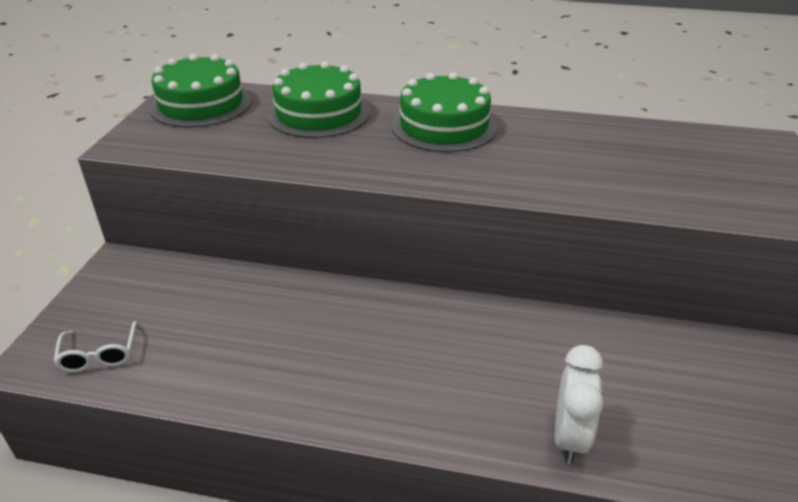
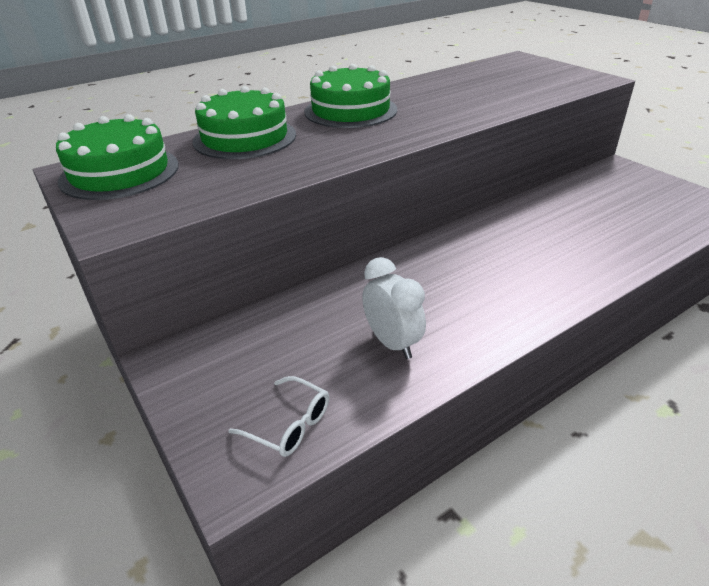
camera: 45 degrees left, 0 degrees up
white clock [555,345,603,464] -> white clock moved to [362,257,426,359]

